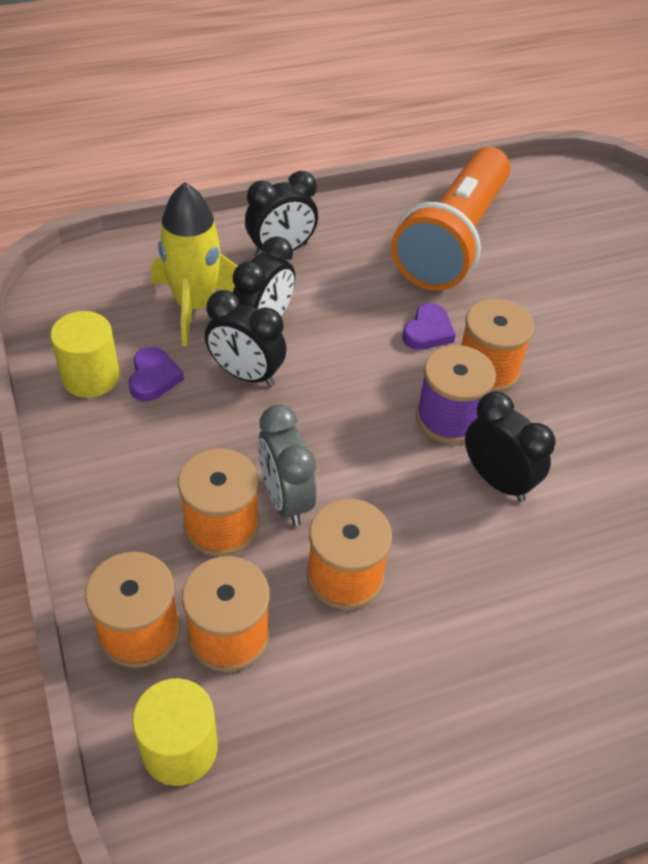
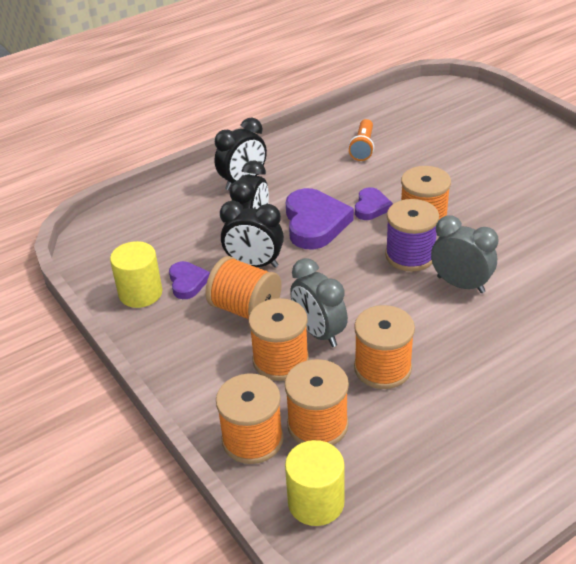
camera: 10 degrees left, 10 degrees down
yellow rocket [151,182,237,346] -> none
orange flashlight [391,147,511,290] -> orange flashlight [348,119,374,161], size x0.41
black clock [465,391,556,502] -> grey clock [431,216,498,293]
none -> orange spool [205,256,282,320]
none -> purple heart [285,188,354,249]

